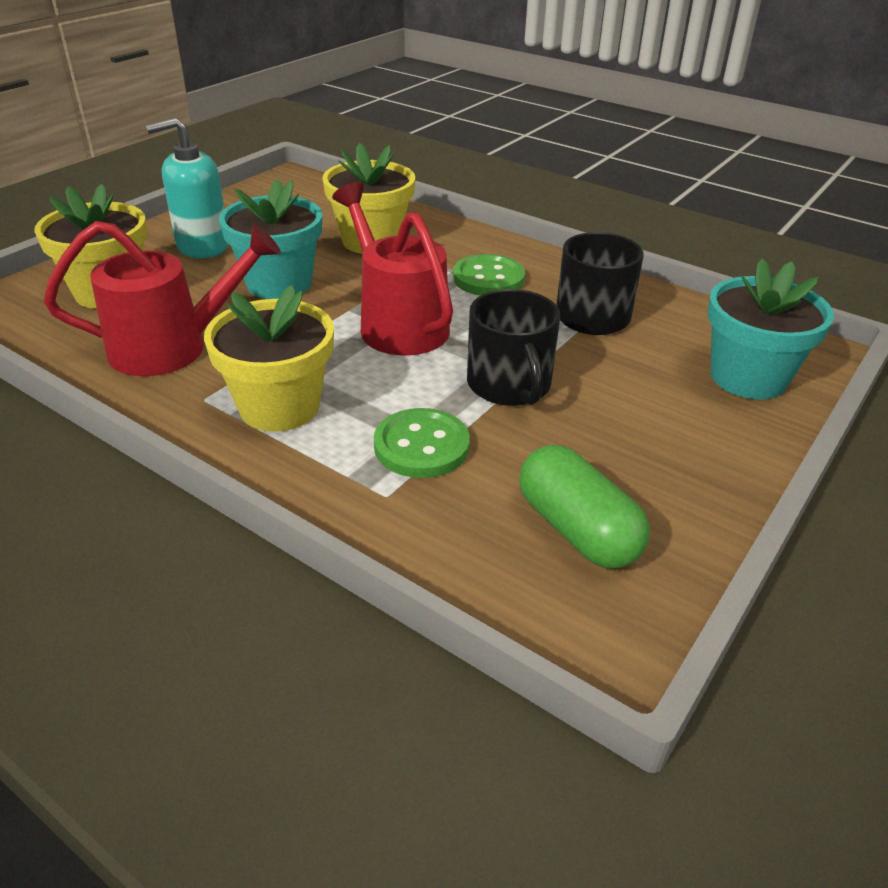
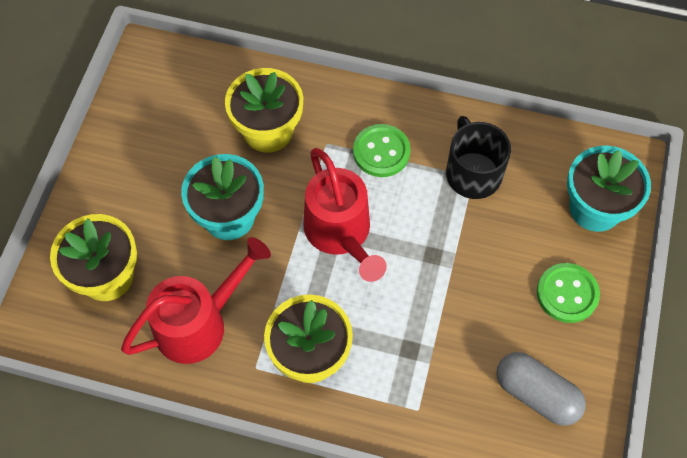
camera: 20 degrees left, 25 degrees up
turquoise soap dispenser [146,117,228,259] -> none
red watering can [332,182,453,356] -> red watering can turned 150 degrees counterclockwise [303,148,387,282]
green button [374,408,470,478] -> green button moved to [537,263,600,323]
black mug [467,289,560,406] -> none
green capsule [519,445,650,569] -> grey capsule [496,352,586,426]

